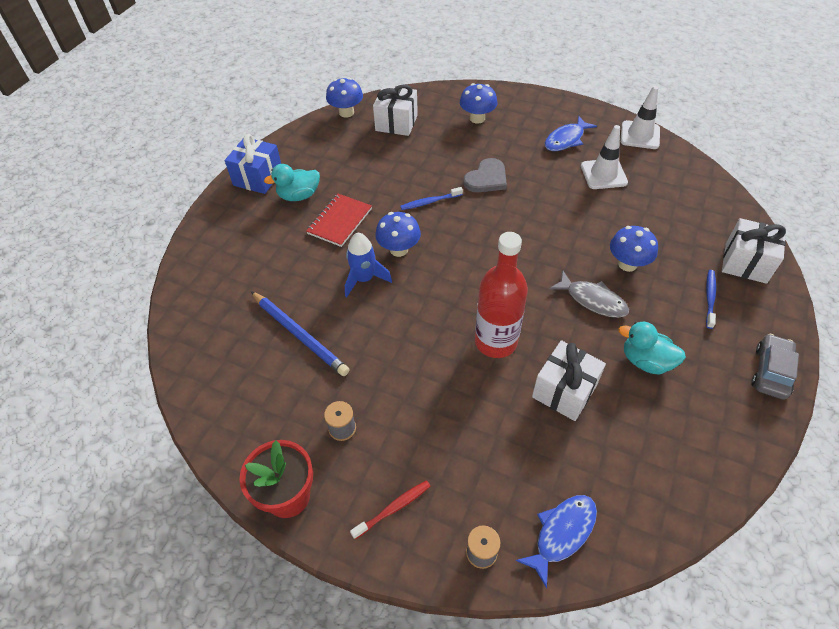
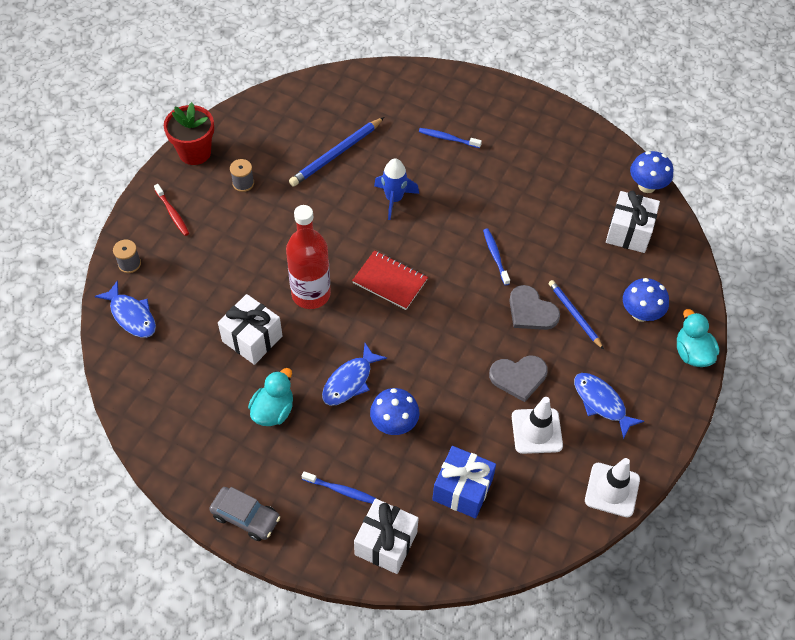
camera: 90 degrees right, 5 degrees up
blue gift [225,134,281,194] -> blue gift moved to [432,446,496,519]
turquoise duck [264,164,320,201] -> turquoise duck moved to [677,309,719,367]
red notebook [306,194,372,247] -> red notebook moved to [352,250,428,310]
blue mushroom [375,212,421,257] -> none
grey fish [549,270,629,318] -> blue fish [322,343,387,406]
none -> blue toothbrush [419,128,482,148]
none -> grey heart [489,355,548,402]
none -> blue pencil [549,280,604,350]

